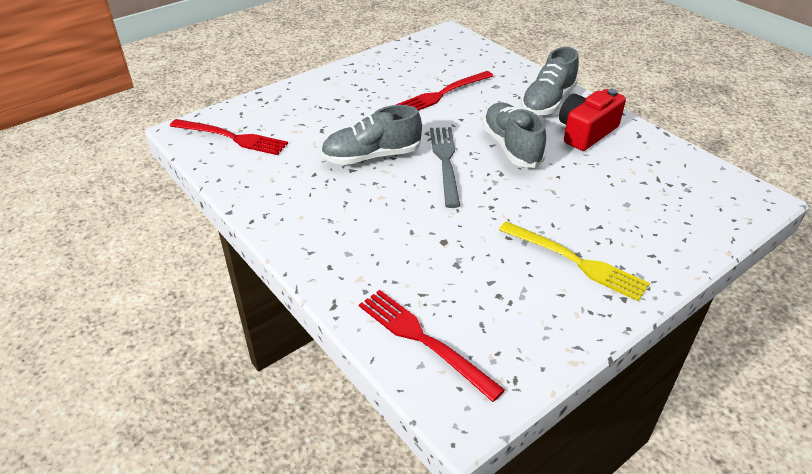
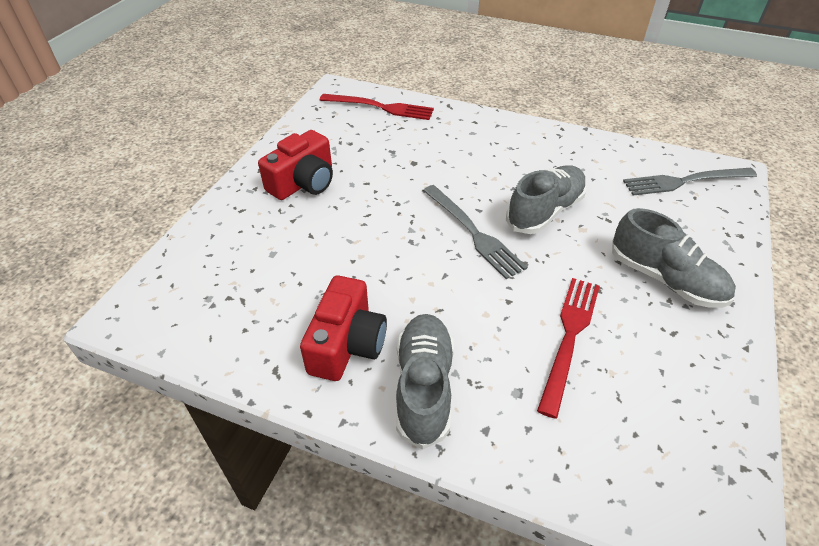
camera: 150 degrees right, 5 degrees up
red fork [170,119,288,155] -> grey fork [623,168,757,196]
grey shoe [482,103,546,168] -> grey shoe moved to [612,208,736,308]
yellow fork [499,221,650,301] -> red camera [258,130,333,200]

